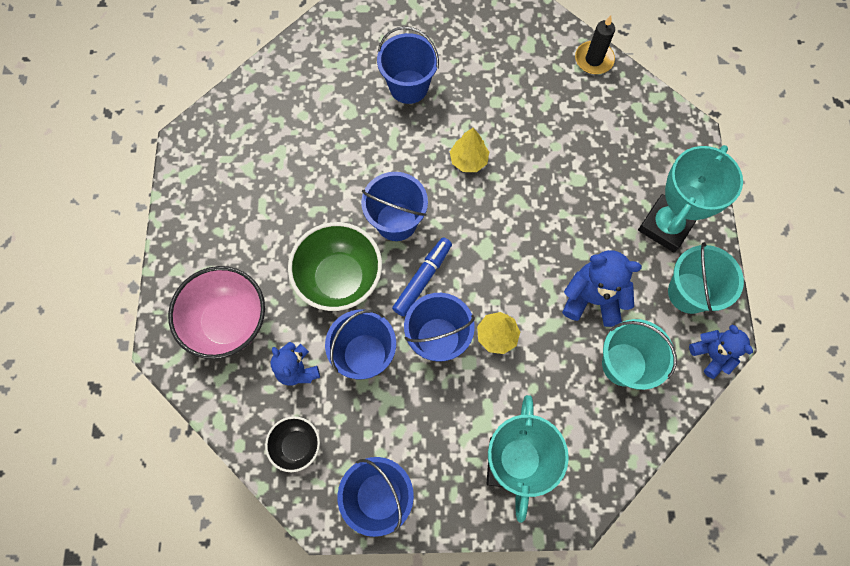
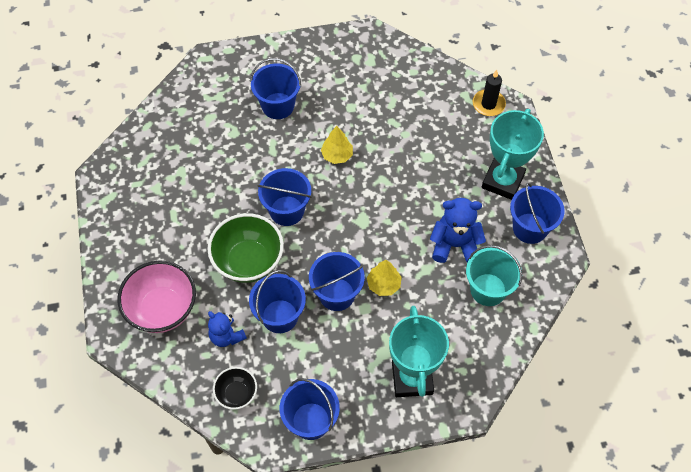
camera: 10 degrees left, 10 degrees down
blue marker [392,237,452,316] -> none
black candle [575,15,615,74] -> black candle moved to [473,70,506,116]
turquoise bucket [668,242,744,314] -> blue bucket [510,183,565,244]
blue teddy bear [689,324,753,379] -> none

